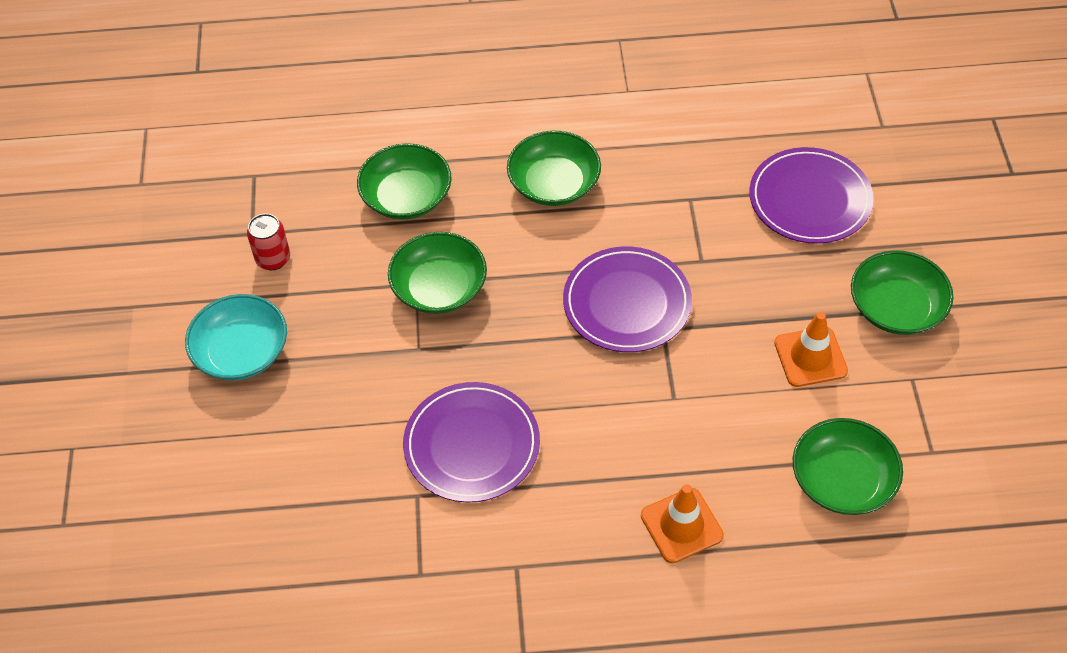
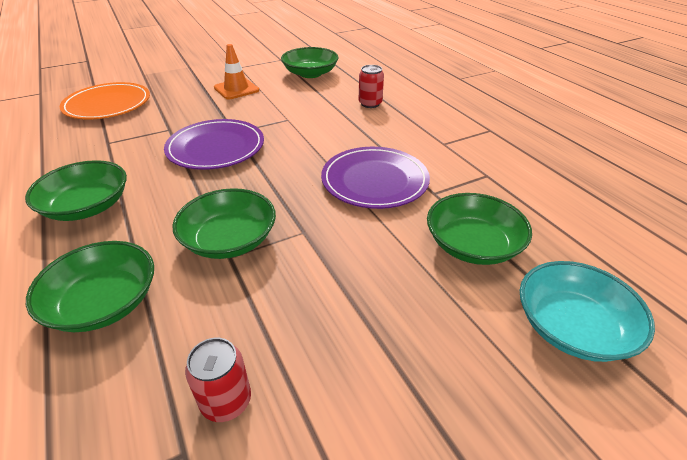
camera: 115 degrees left, 15 degrees down
turquoise bowl [185,294,287,380] -> turquoise bowl moved to [520,261,655,362]
orange traffic cone [641,484,724,563] -> red can [359,65,384,108]
purple plate [749,147,874,244] -> orange plate [59,82,150,119]
green bowl [851,250,954,335] -> green bowl moved to [427,193,532,265]

